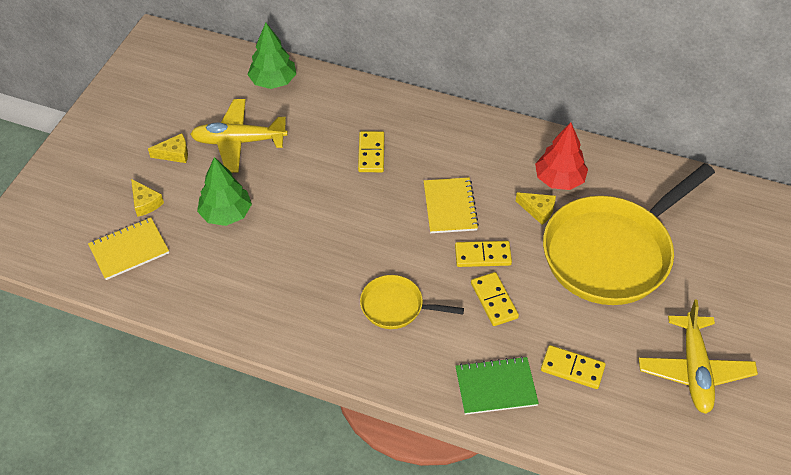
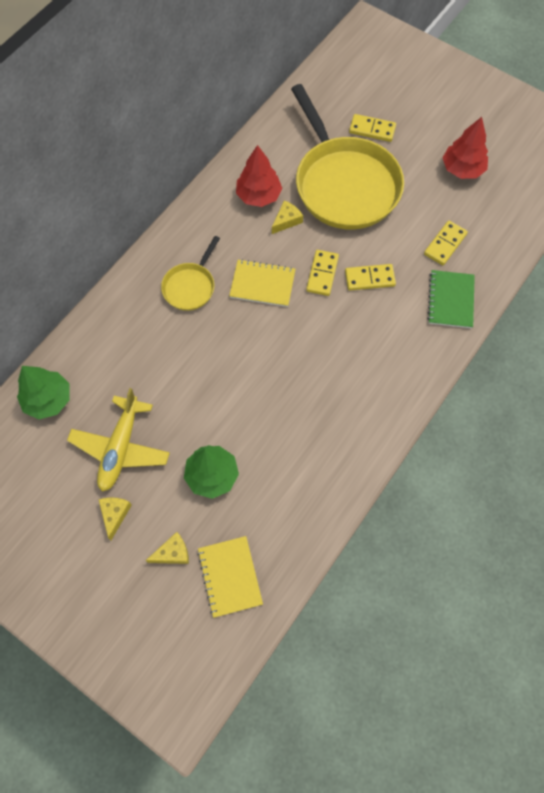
camera: 75 degrees left, 15 degrees up
yellow domino [358,131,384,172] -> yellow domino moved to [349,114,396,142]
yellow pan [360,275,464,329] -> yellow pan moved to [161,236,220,311]
yellow plane [639,300,758,414] -> red tree [442,117,488,179]

